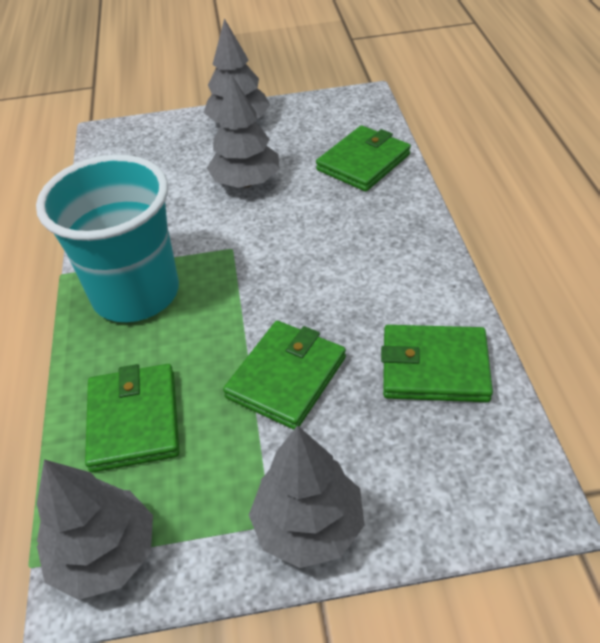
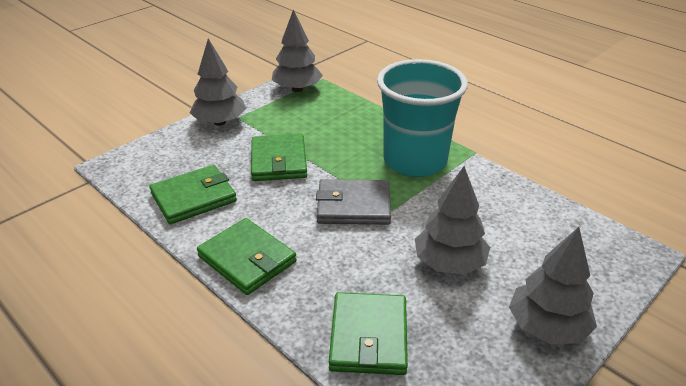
camera: 140 degrees right, 10 degrees down
green wallet [85,364,179,472] -> green wallet moved to [197,218,297,295]
none -> grey wallet [316,179,391,225]

